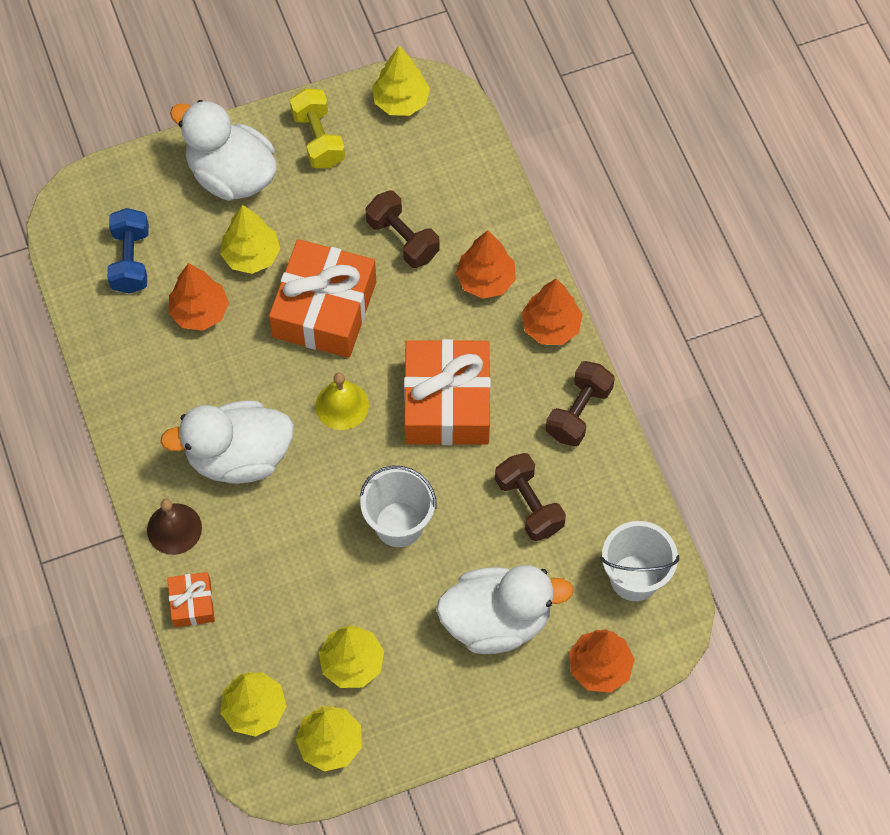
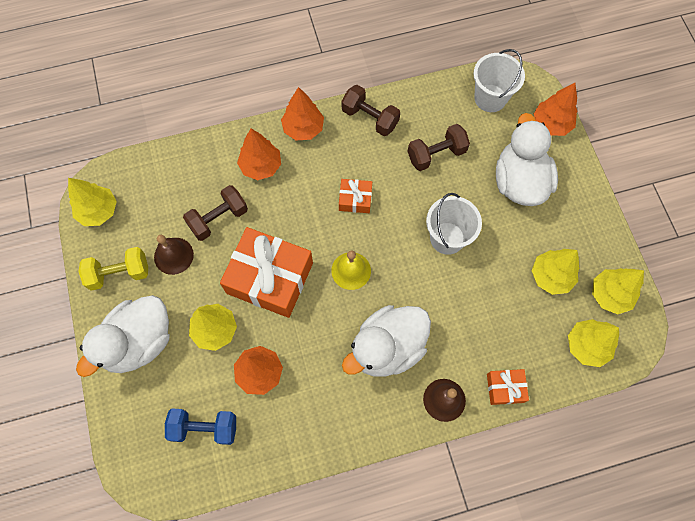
camera: 85 degrees left, 5 degrees up
white duck [160,400,294,484] -> white duck turned 60 degrees clockwise [342,305,431,377]
orange gift [404,339,491,445] -> orange gift [339,179,372,213], size x0.47
none -> brown bell [154,235,194,275]

